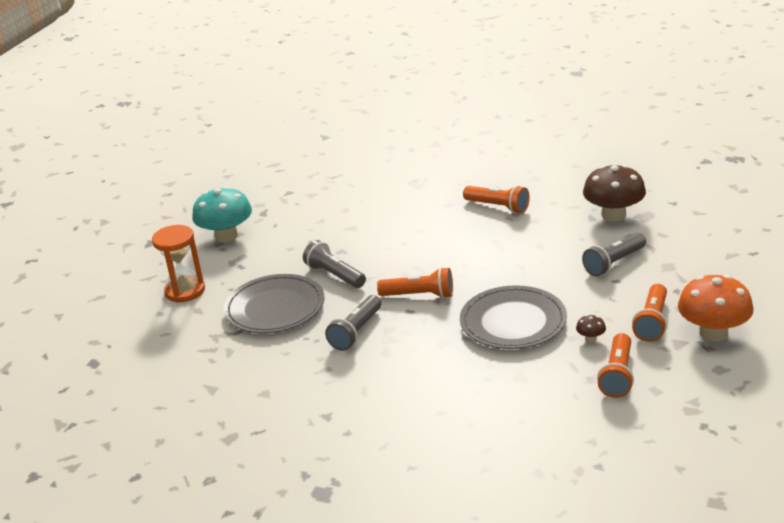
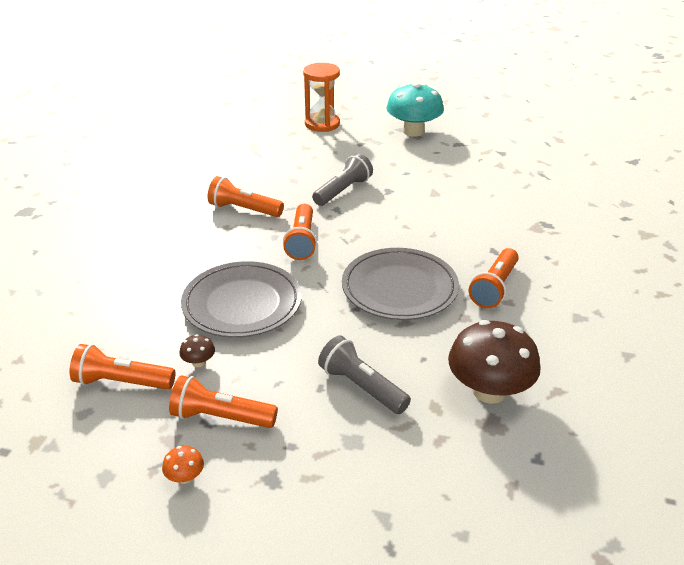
camera: 80 degrees right, 5 degrees up
grey plate [224,274,325,333] -> grey plate moved to [342,248,459,320]
grey flashlight [325,295,381,351] -> orange flashlight [208,176,284,217]
orange mushroom [678,275,753,341] -> orange mushroom [162,446,204,484], size x0.41

